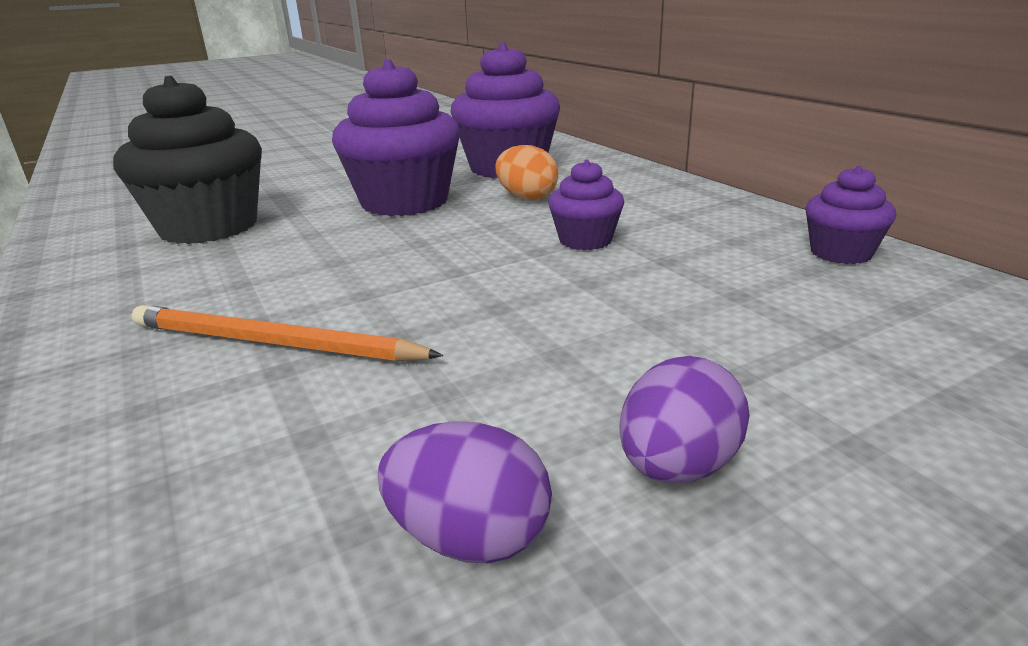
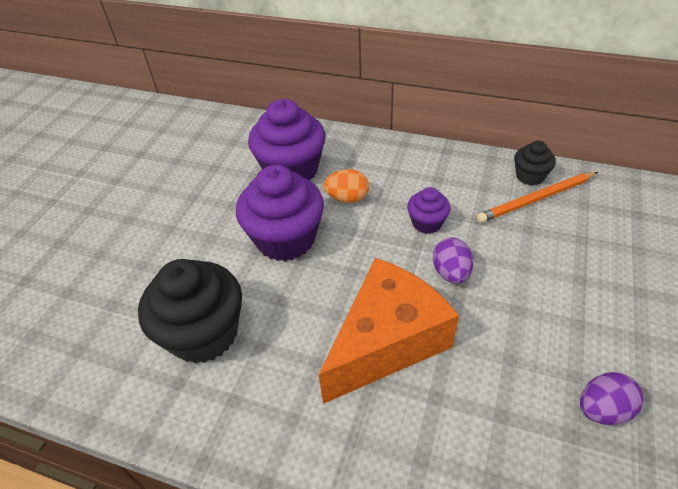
camera: 40 degrees left, 20 degrees up
orange pencil [132,305,443,362] -> orange pencil moved to [477,172,598,223]
purple egg [619,356,750,483] -> purple egg moved to [433,238,473,284]
purple cupcake [805,165,896,264] -> black cupcake [514,141,556,185]
none -> orange cheese [319,258,459,404]

